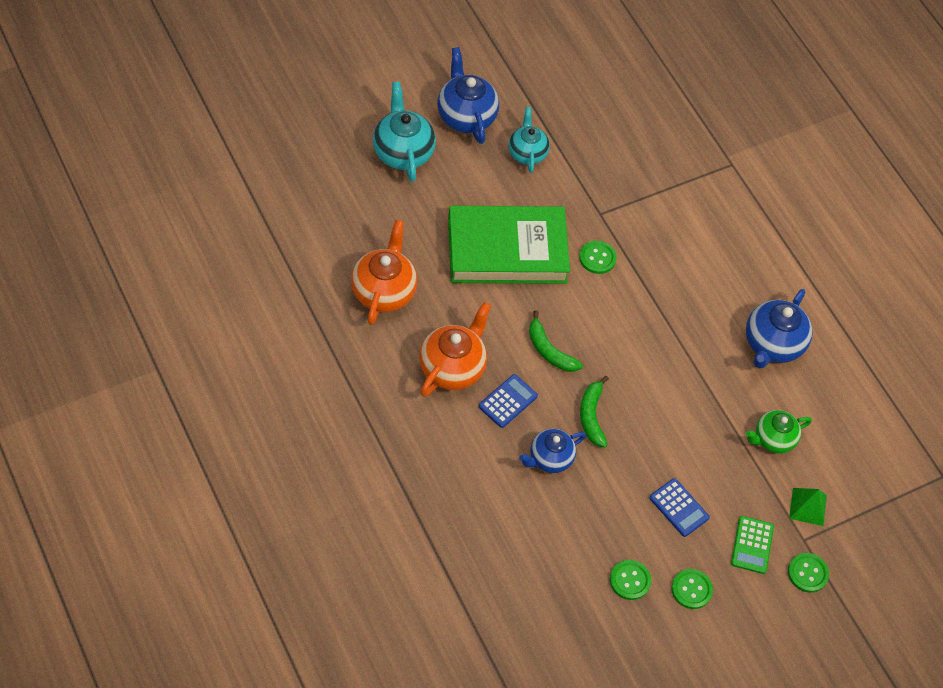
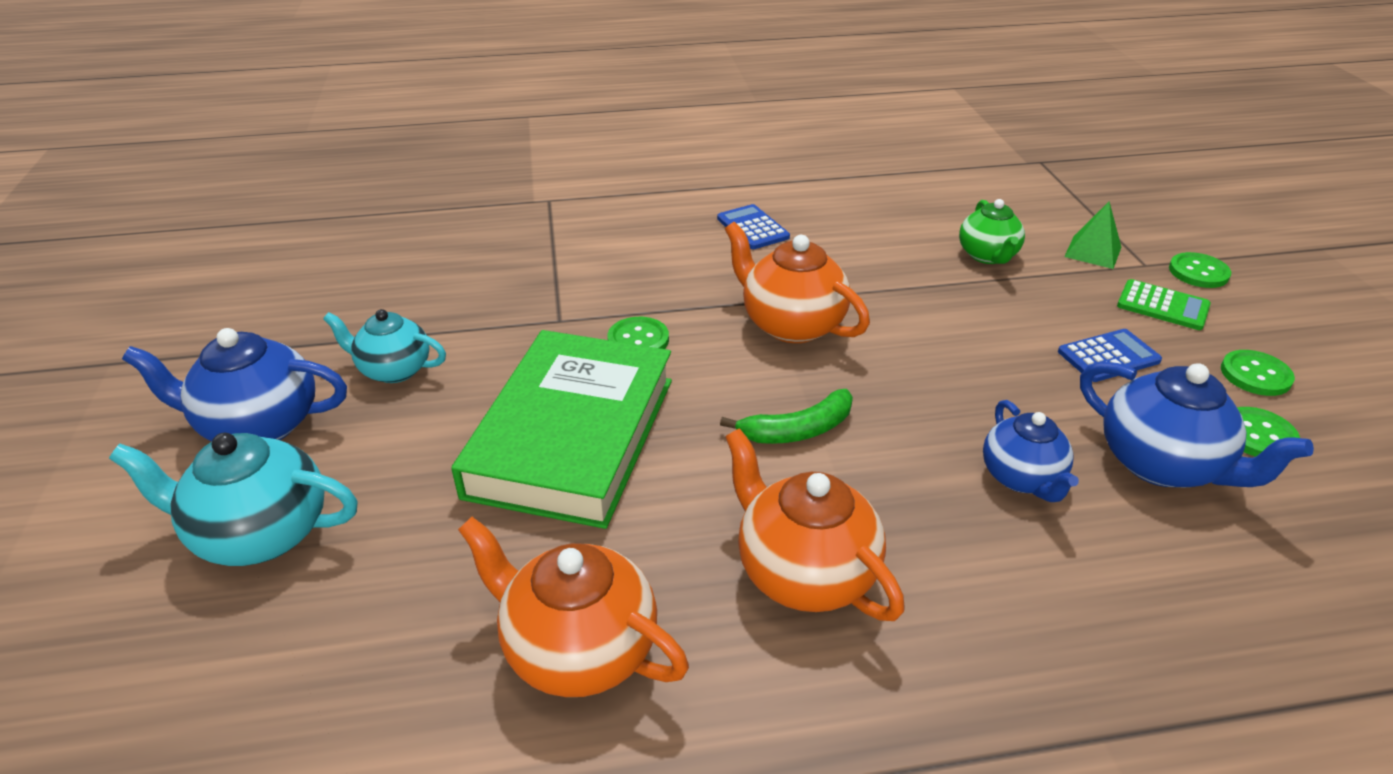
camera: 65 degrees left, 20 degrees down
blue calculator [479,374,538,428] -> blue calculator moved to [717,204,790,249]
green banana [580,376,609,447] -> none
blue teapot [746,289,813,369] -> blue teapot moved to [1080,361,1314,488]
none -> orange teapot [725,222,870,343]

